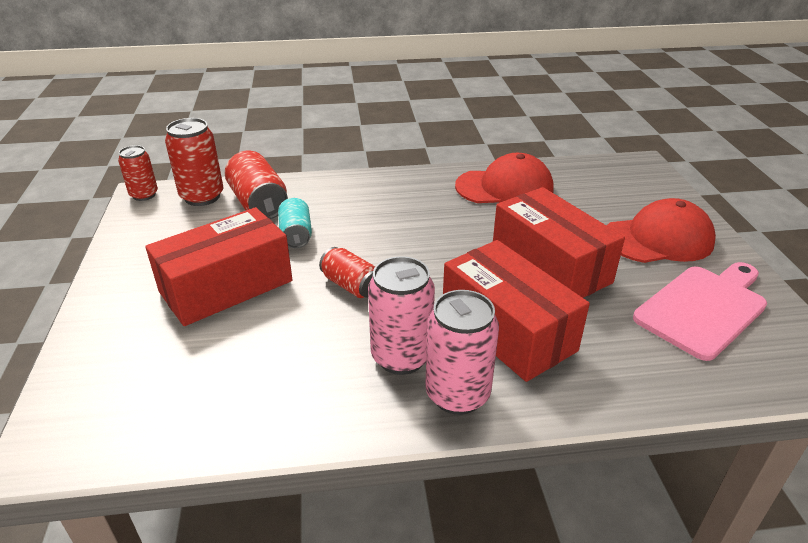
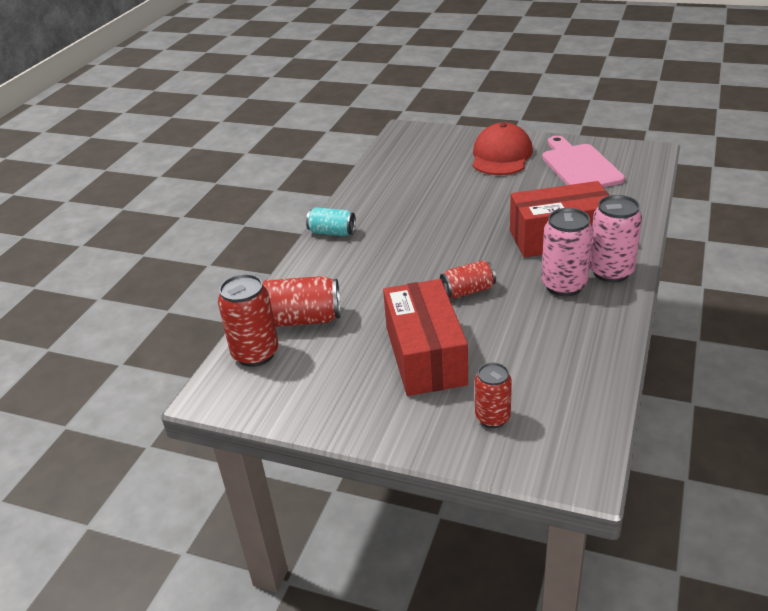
camera: 60 degrees left, 0 degrees up
red can [118,145,158,201] -> red can moved to [475,363,512,428]
turquoise can [278,198,312,248] -> turquoise can moved to [306,207,356,236]
red cap [455,153,554,203] -> none
red box [493,187,625,298] -> none

